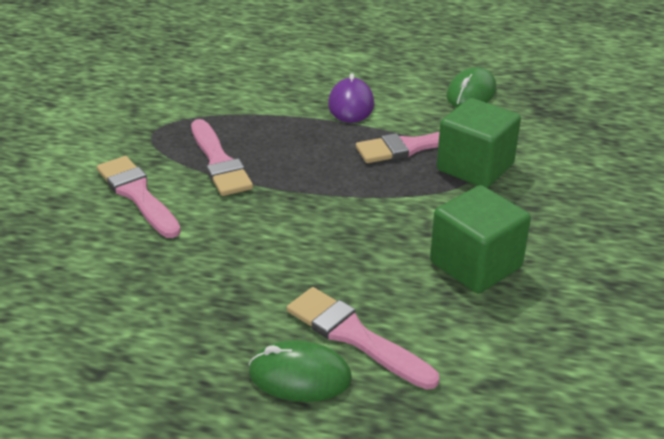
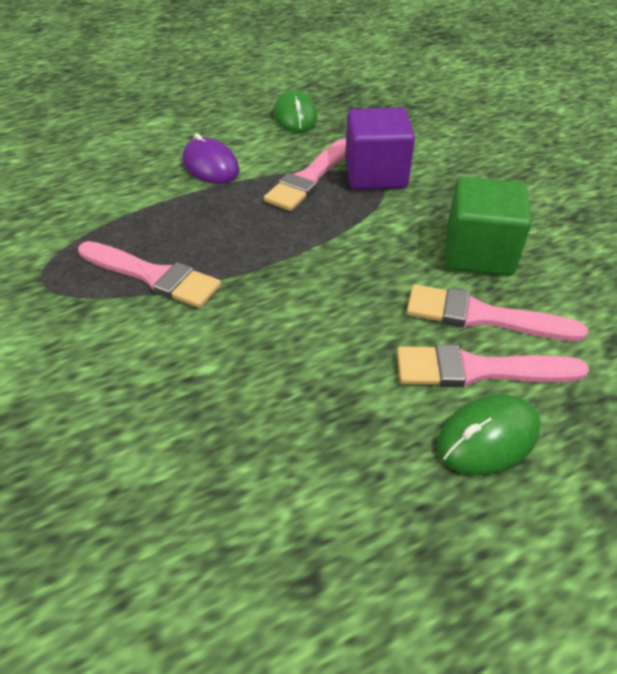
camera: 40 degrees left, 10 degrees up
pink brush [97,156,181,238] -> pink brush moved to [407,285,588,341]
green cube [437,98,521,188] -> purple cube [345,108,415,190]

